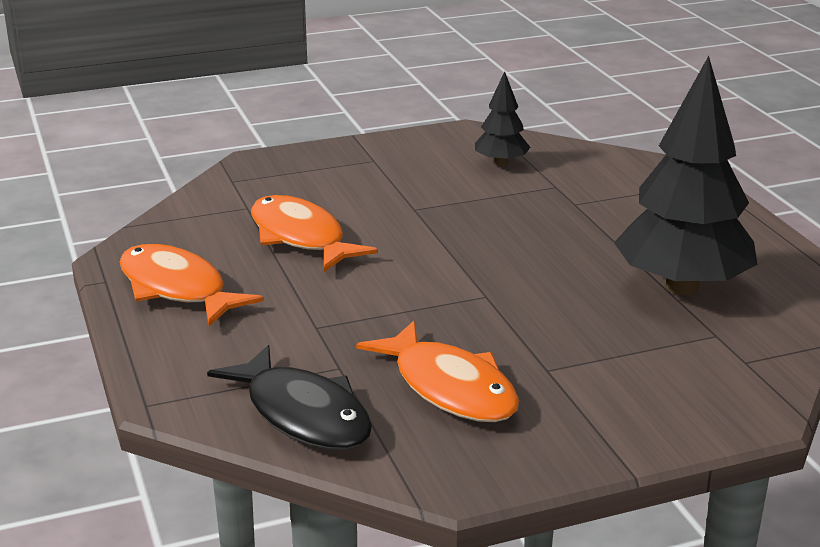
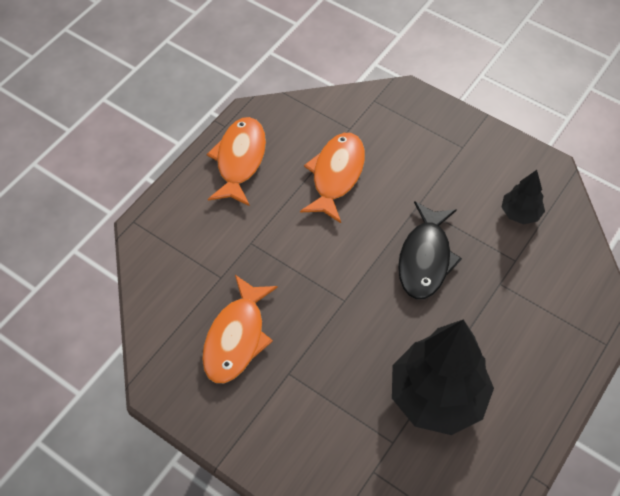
camera: 55 degrees right, 30 degrees up
black fish [207,345,372,450] -> black fish moved to [398,201,462,300]

